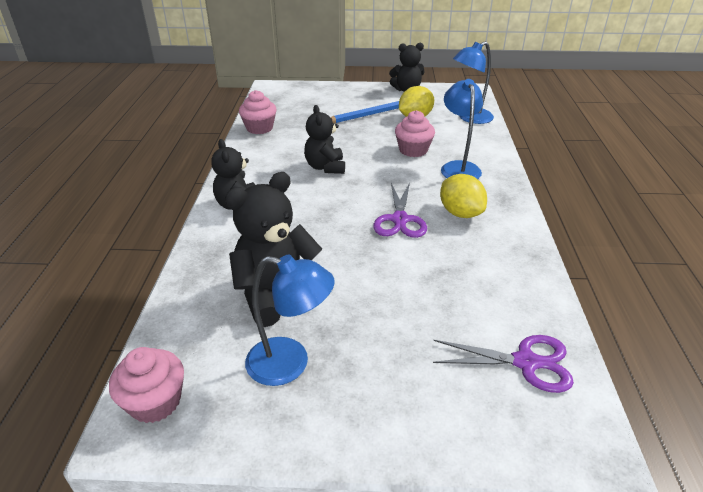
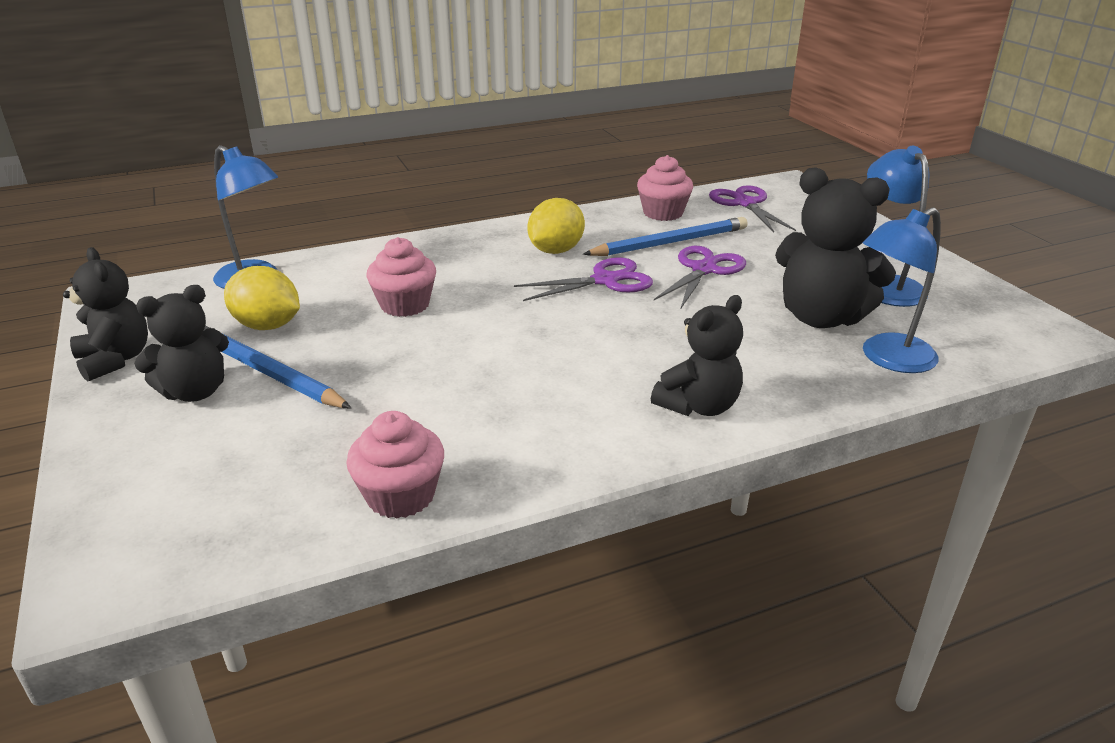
camera: 115 degrees left, 5 degrees down
pink cupcake [109,347,184,423] -> pink cupcake moved to [637,155,693,221]
black teddy bear [304,105,345,174] -> black teddy bear moved to [134,285,229,402]
blue lamp [441,79,483,179] -> blue lamp moved to [863,207,941,373]
none -> blue pencil [583,217,747,256]
none -> purple scissors [654,246,746,308]

